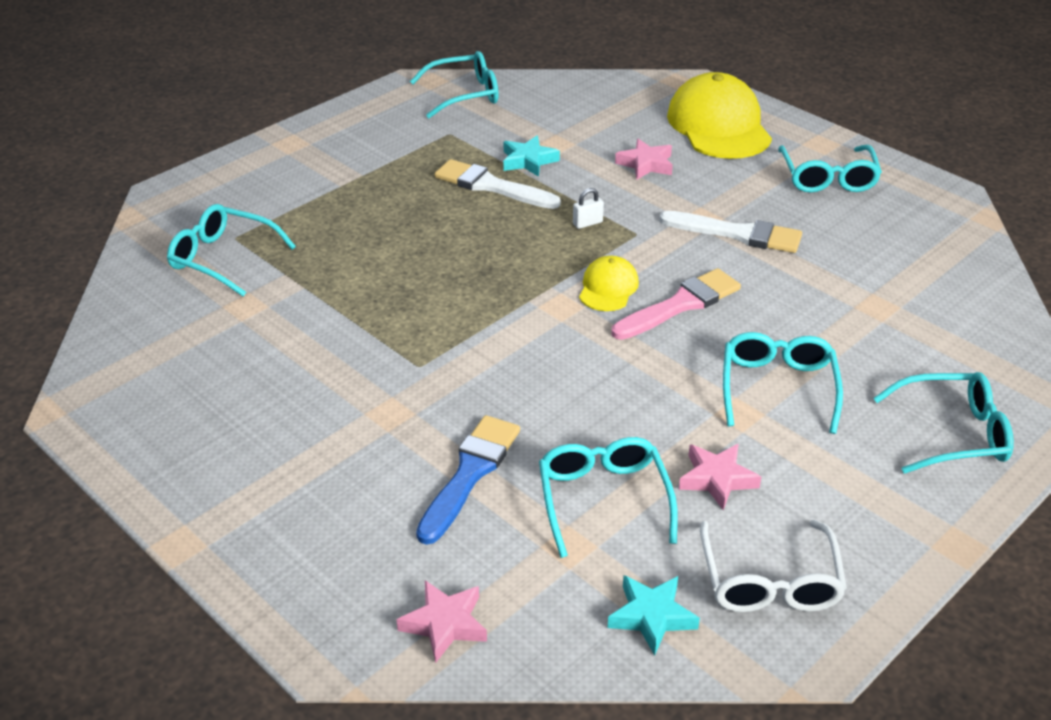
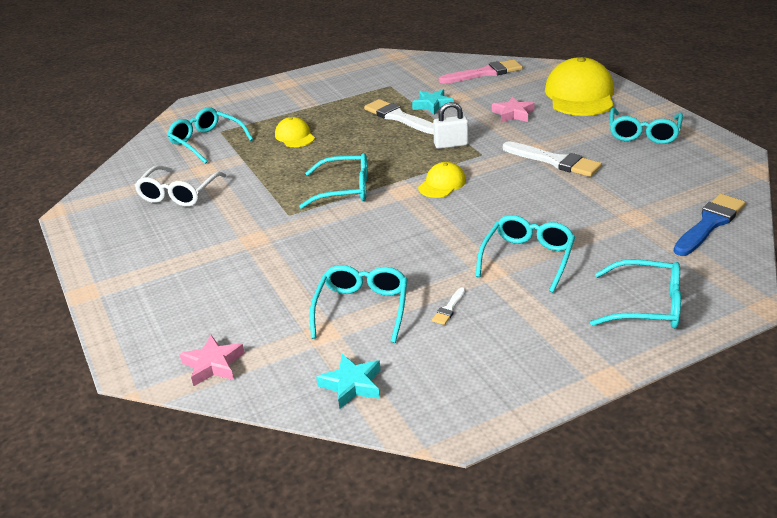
camera: 20 degrees right, 5 degrees down
turquoise glasses [410,51,498,118] -> turquoise glasses moved to [299,153,368,209]
blue brush [416,415,520,545] -> blue brush moved to [673,194,746,256]
white padlock [573,188,604,229] -> white padlock [433,102,468,149], size x1.59
pink brush [612,268,741,340] -> pink brush moved to [439,59,523,84]
pink star [679,444,761,510] -> white brush [432,287,466,325]
white glasses [700,520,847,612] -> white glasses moved to [134,165,226,207]
none -> yellow cap [275,117,315,147]

